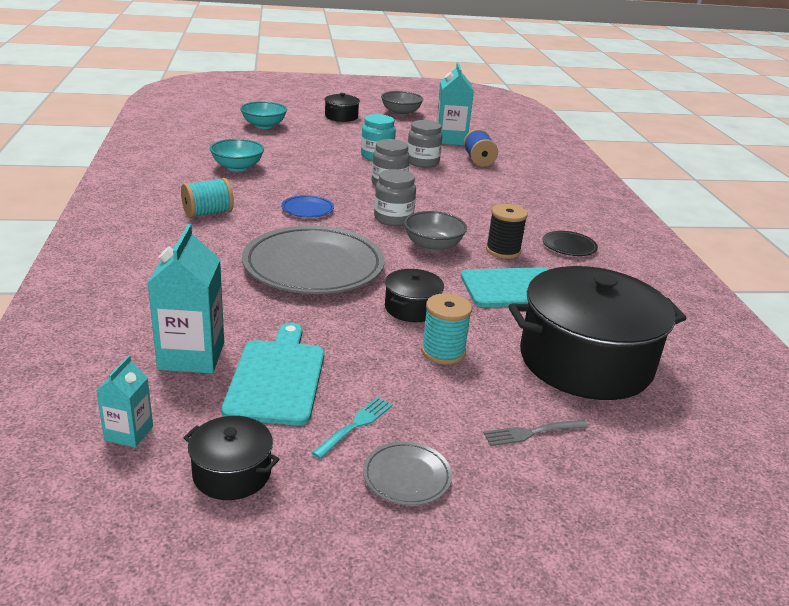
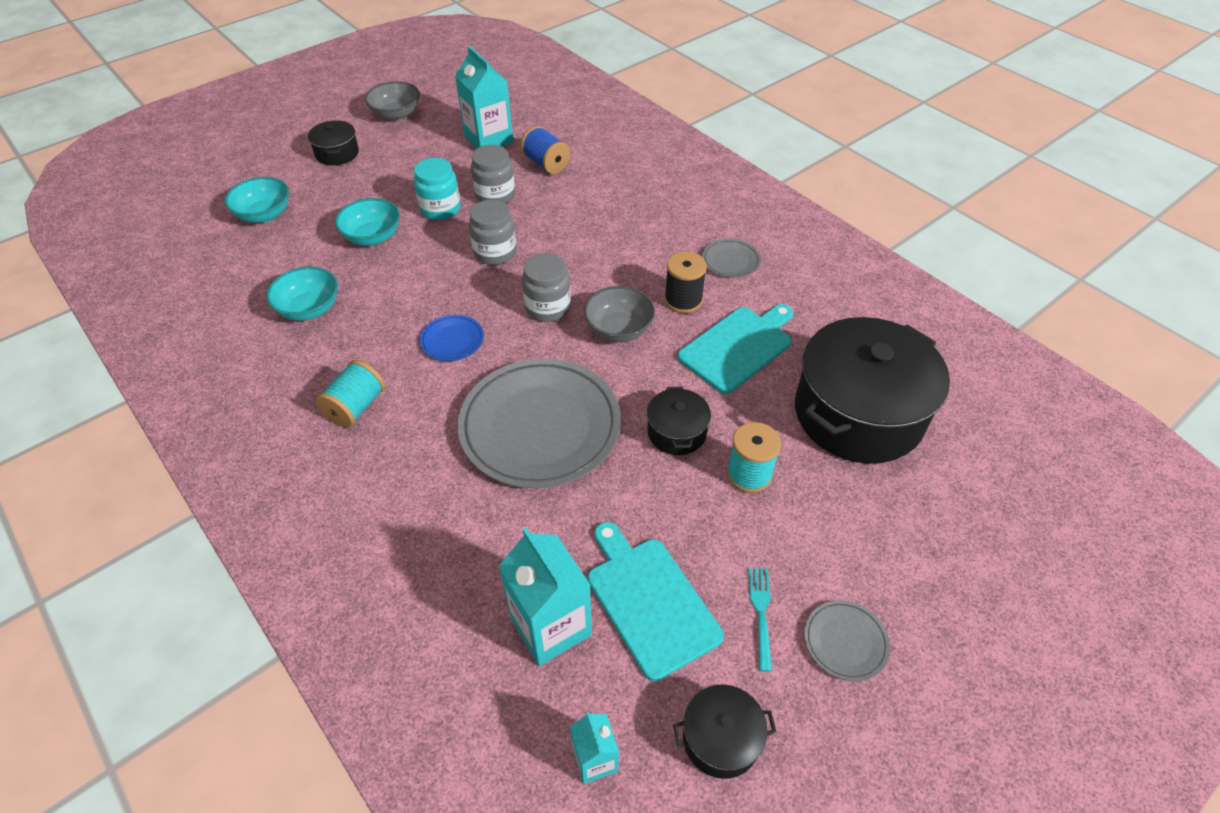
camera: 30 degrees left, 20 degrees up
grey fork [483,420,588,446] -> none
black plate [543,231,598,256] -> grey plate [702,239,761,278]
none -> turquoise bowl [335,198,400,246]

